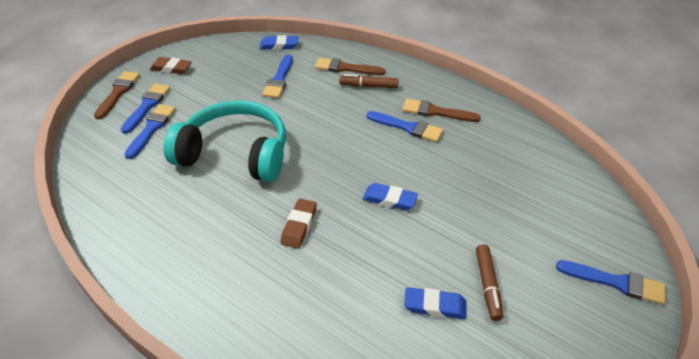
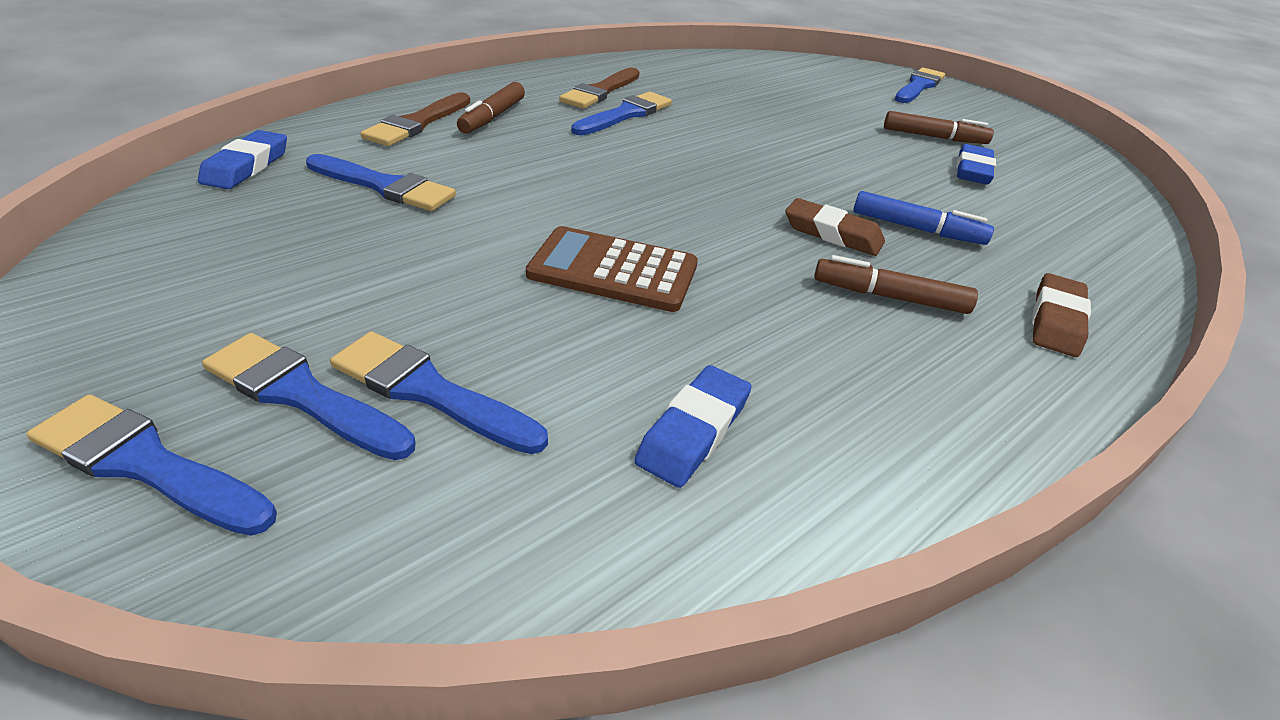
camera: 80 degrees left, 5 degrees down
brown brush [94,71,140,119] -> blue brush [27,394,277,536]
brown eraser [150,57,192,74] -> brown eraser moved to [1032,273,1091,357]
turquoise headphones [163,100,286,182] -> brown calculator [526,226,698,312]
blue eraser [363,183,418,210] -> blue eraser moved to [634,365,752,488]
none -> brown marker [814,255,978,314]
none -> blue marker [853,191,994,245]

